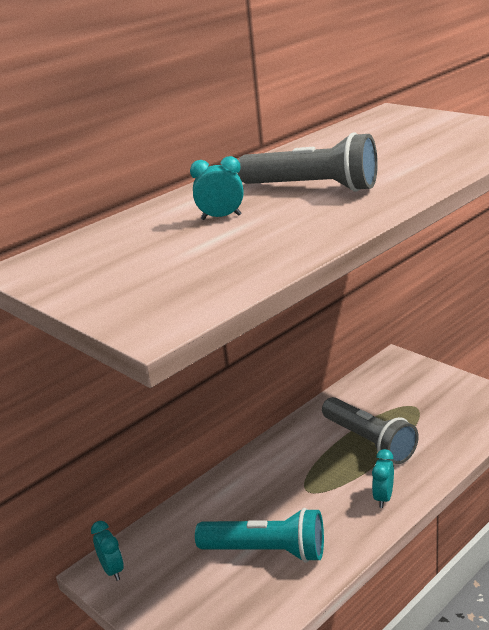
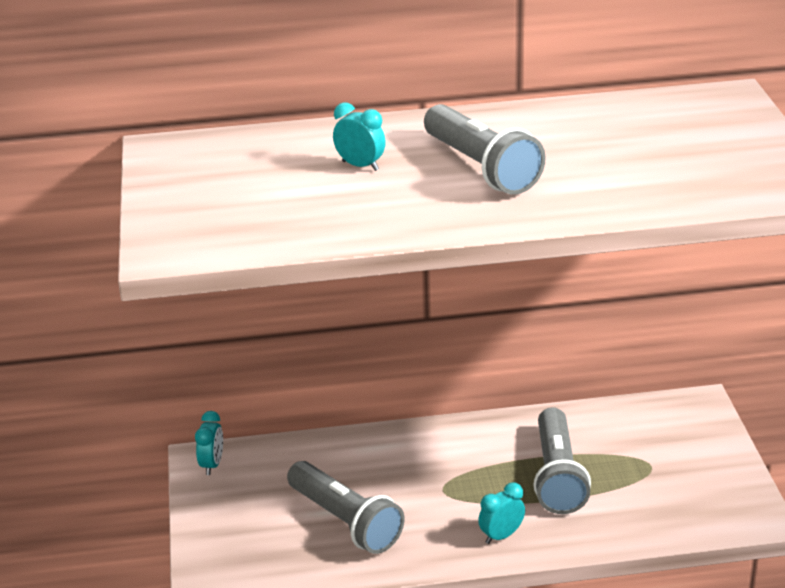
camera: 35 degrees right, 5 degrees up
turquoise flashlight [195,508,324,563] -> grey flashlight [287,461,404,554]

